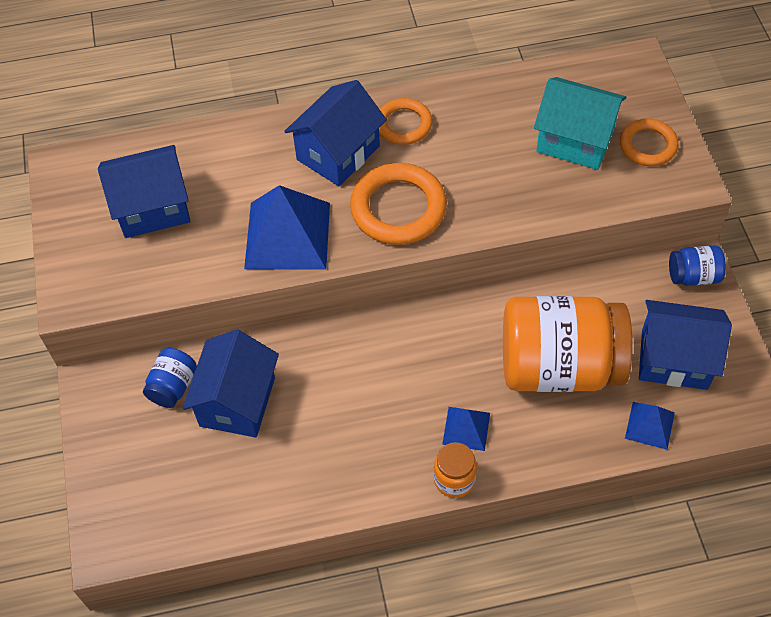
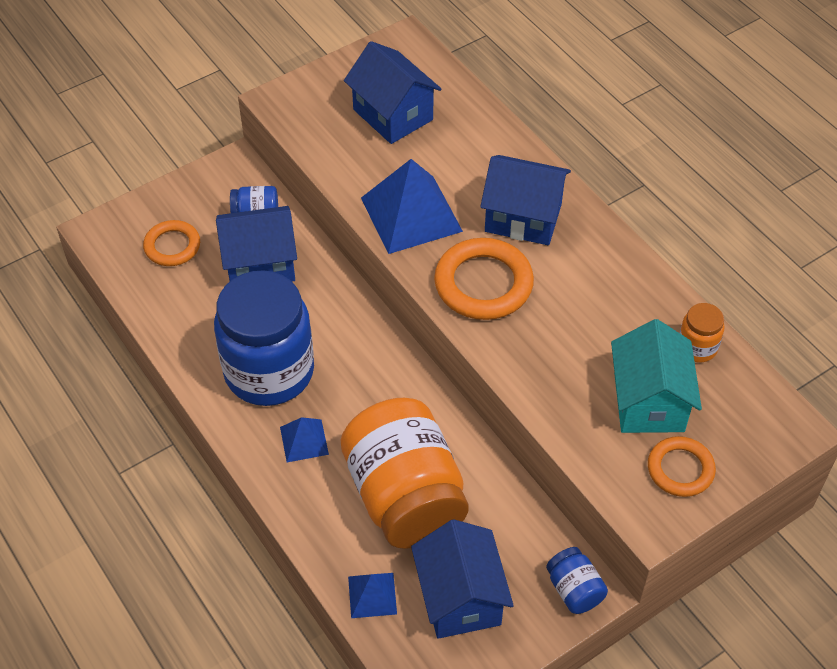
camera: 65 degrees right, 5 degrees down
orange ring [379,98,433,145] -> orange ring moved to [143,220,200,266]
orange jar [434,442,477,498] -> orange jar moved to [680,303,725,362]
none -> blue jar [214,270,314,406]

